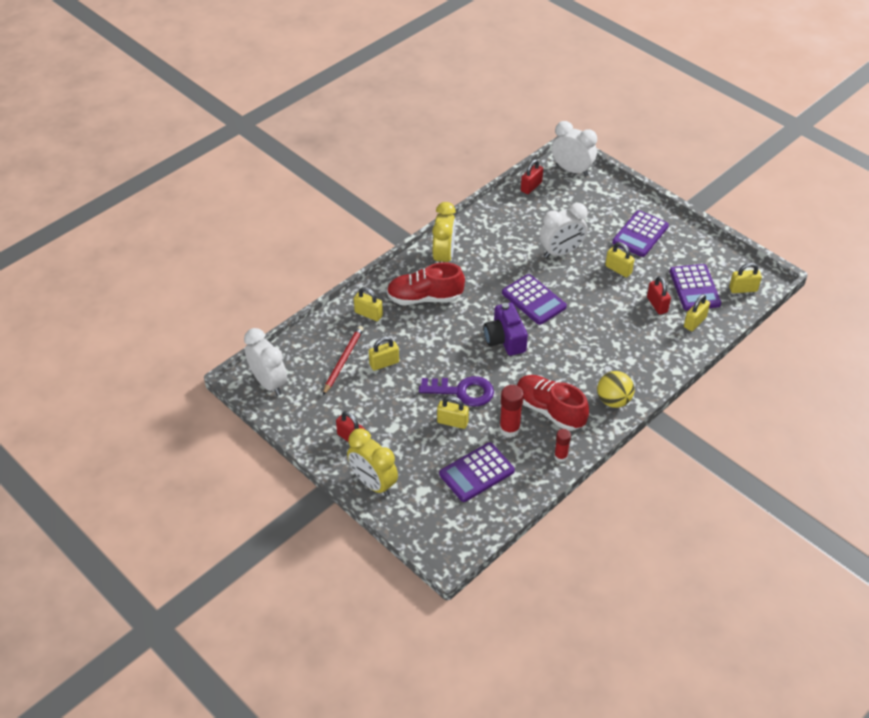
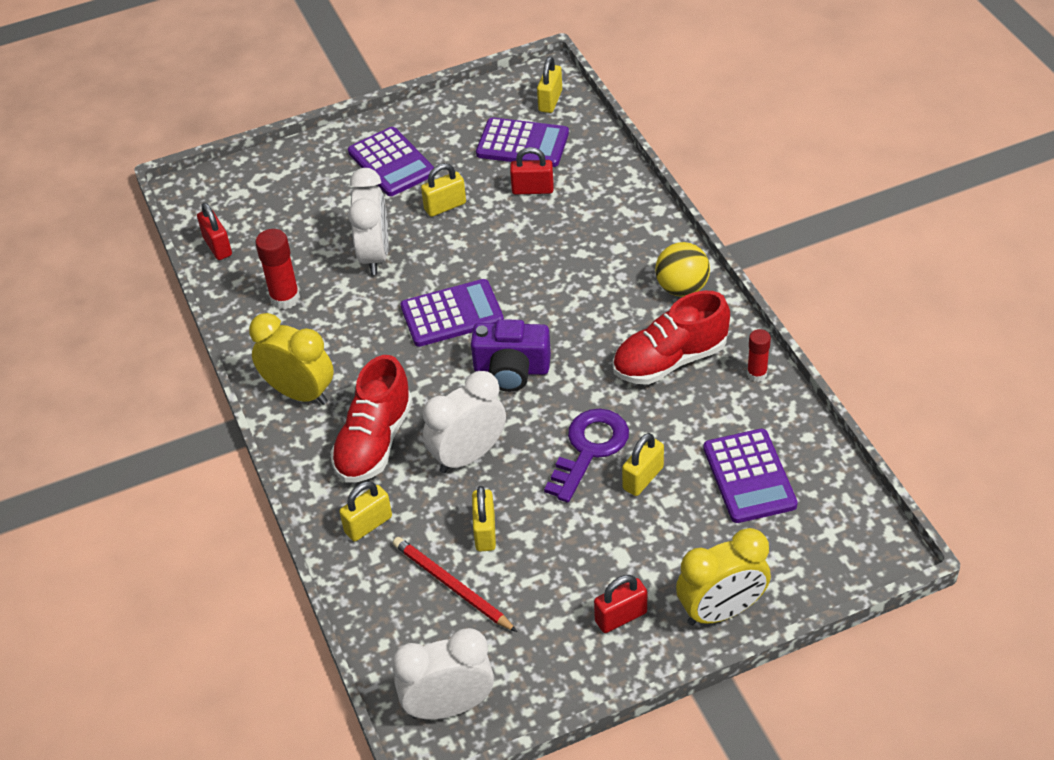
camera: 65 degrees left, 0 degrees up
red glue stick [499,385,524,438] -> red glue stick moved to [255,229,300,309]
white clock [552,121,597,176] -> white clock moved to [423,371,506,473]
yellow padlock [684,294,710,331] -> none

